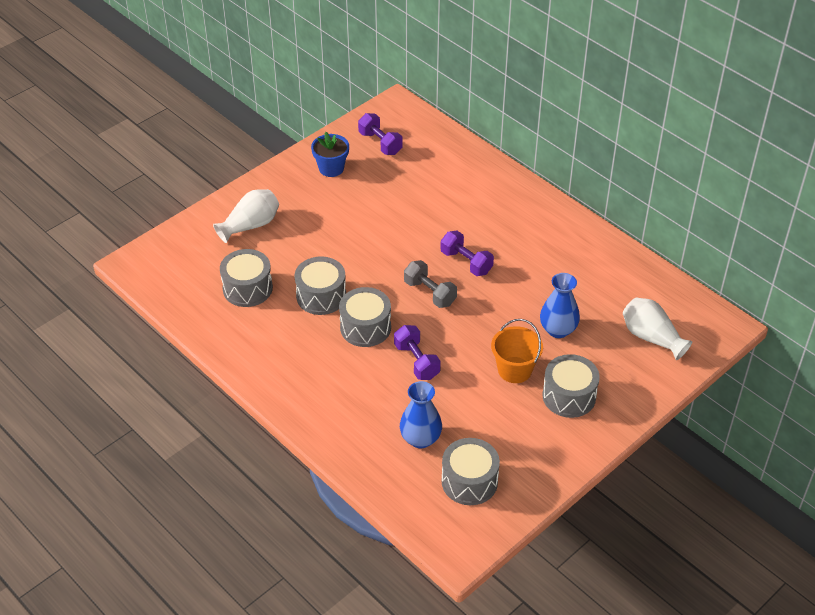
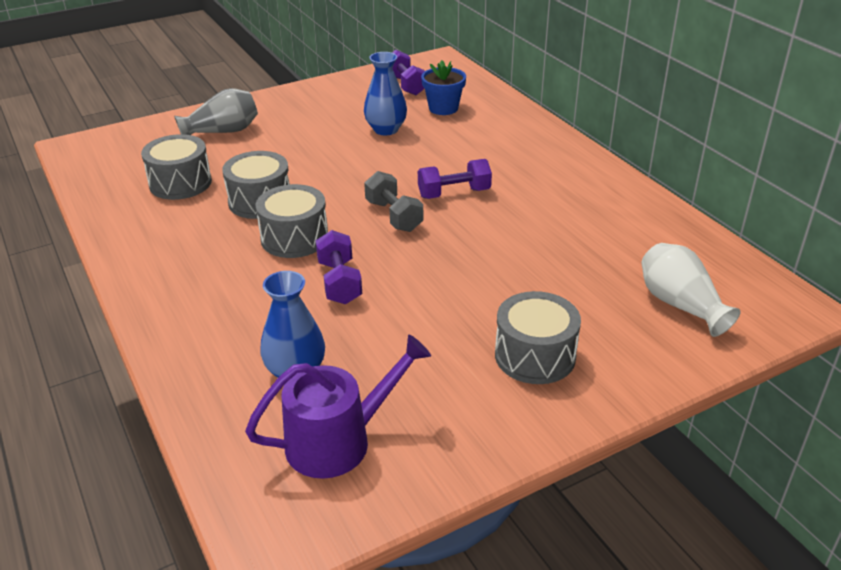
camera: 15 degrees right, 10 degrees down
white vase [213,189,279,243] -> grey vase [174,88,258,135]
blue flower pot [311,132,349,177] -> blue flower pot moved to [421,60,466,115]
purple dumbbell [440,231,494,276] -> purple dumbbell turned 75 degrees counterclockwise [418,159,492,199]
grey drum [441,438,500,505] -> purple watering can [245,335,431,479]
orange bucket [491,319,543,383] -> none
blue vase [540,273,580,338] -> blue vase moved to [364,52,407,135]

